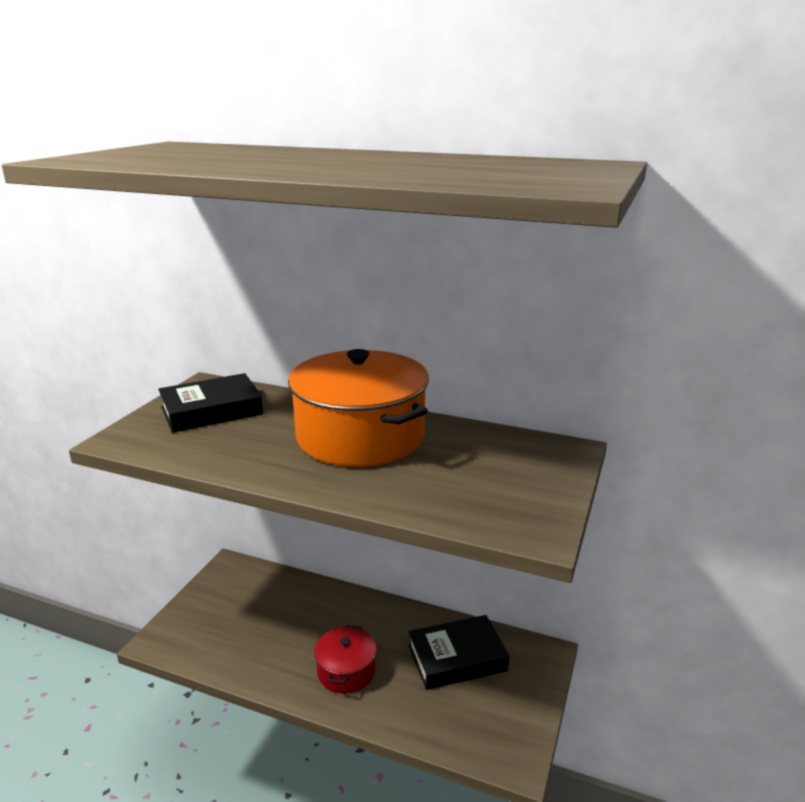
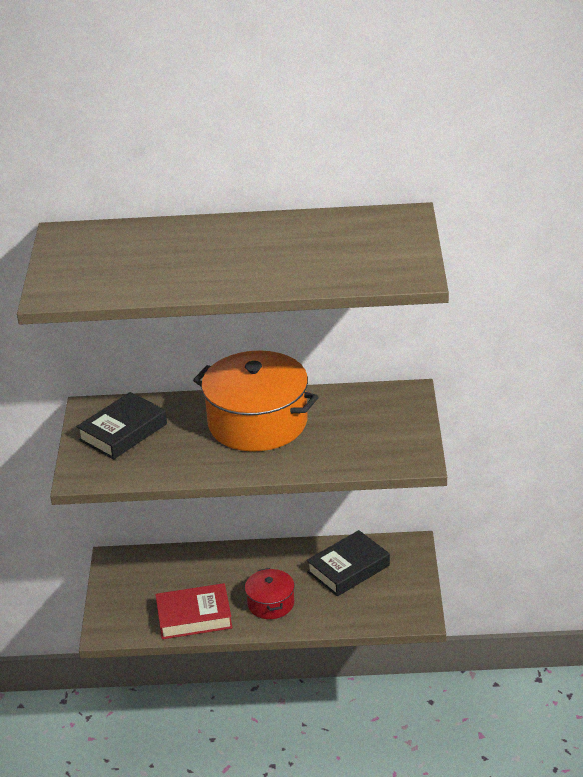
camera: 20 degrees left, 10 degrees up
none -> red book [155,583,233,639]

